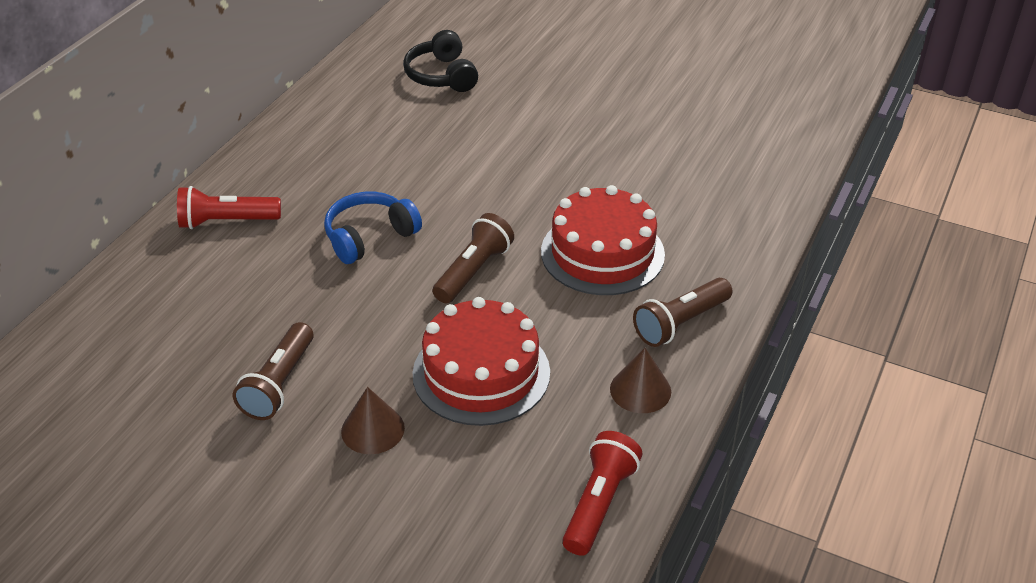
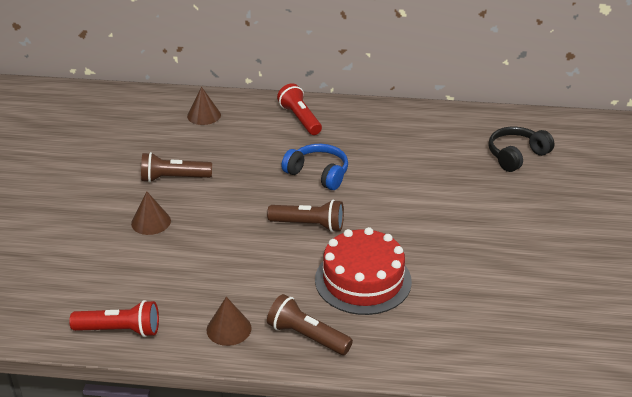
camera: 70 degrees right, 5 degrees down
red cake [412,297,550,426] -> none
none -> brown cone [187,87,221,125]

